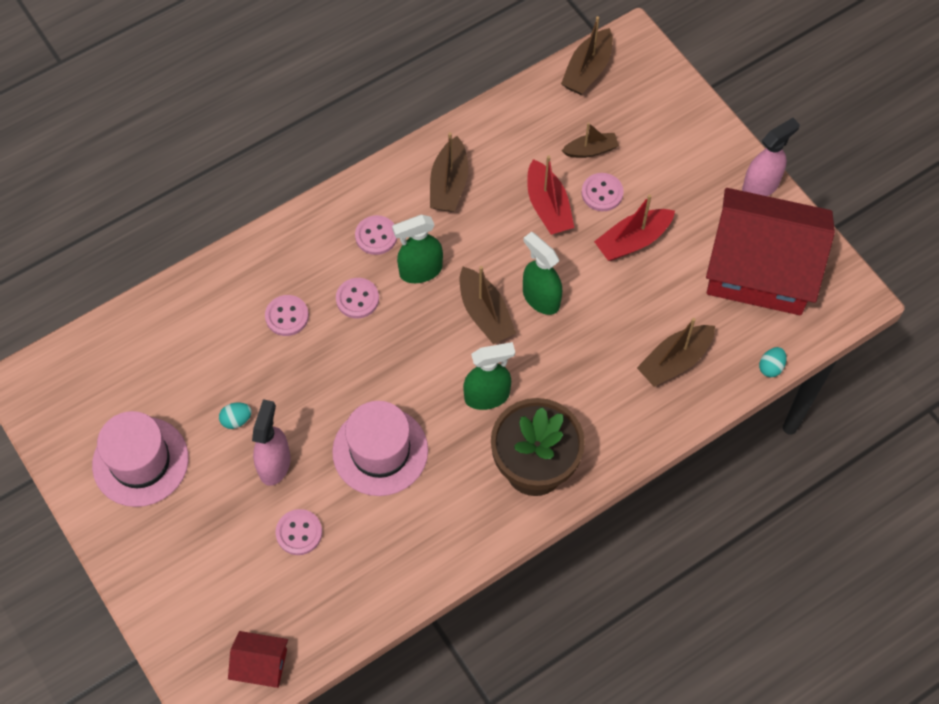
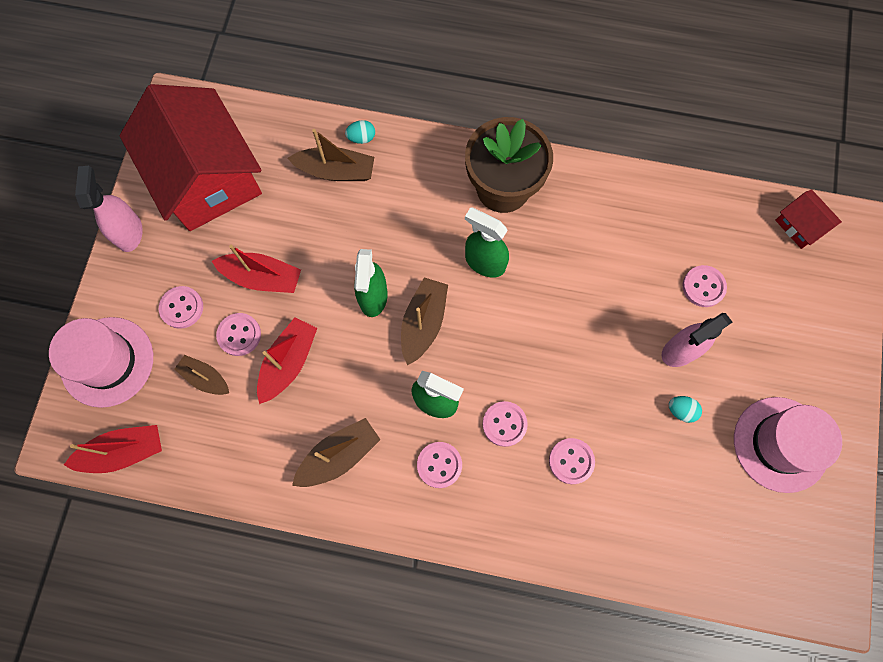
camera: 135 degrees left, 10 degrees up
pink hat [332,401,428,496] -> pink hat moved to [49,317,153,408]
brown boat [561,16,613,95] -> red boat [64,425,162,473]
pink spray bottle [742,118,800,196] -> pink spray bottle turned 75 degrees clockwise [75,166,143,252]
turquoise egg [759,347,787,377] -> turquoise egg moved to [345,120,375,144]
none -> pink button [159,286,203,329]

